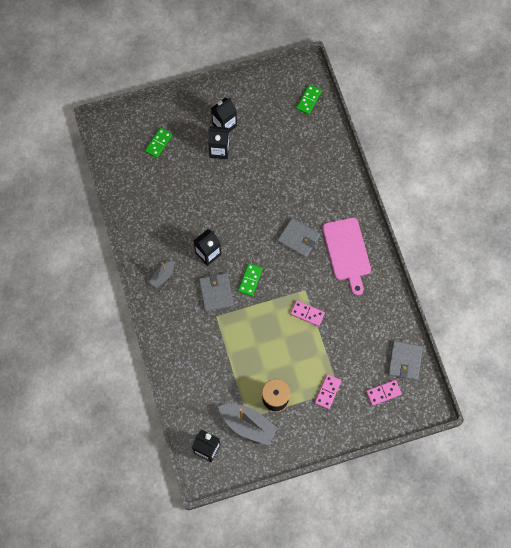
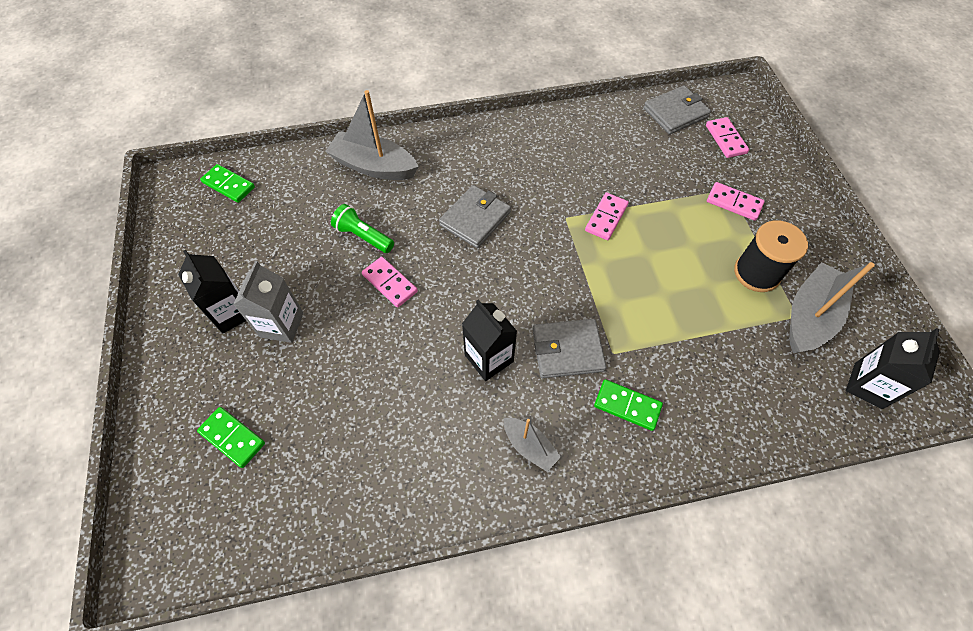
camera: 85 degrees left, 10 degrees down
black carton [208,126,229,159] -> grey carton [233,261,303,343]
green domino [238,263,263,296] -> green domino moved to [594,379,663,431]
pink cutting board [322,217,371,296] -> none
grey wallet [388,341,423,381] -> grey wallet turned 45 degrees counterclockwise [643,85,711,134]
none -> grey boat [325,90,419,180]
none -> green flashlight [331,204,394,253]
none -> pink domino [362,257,418,308]

